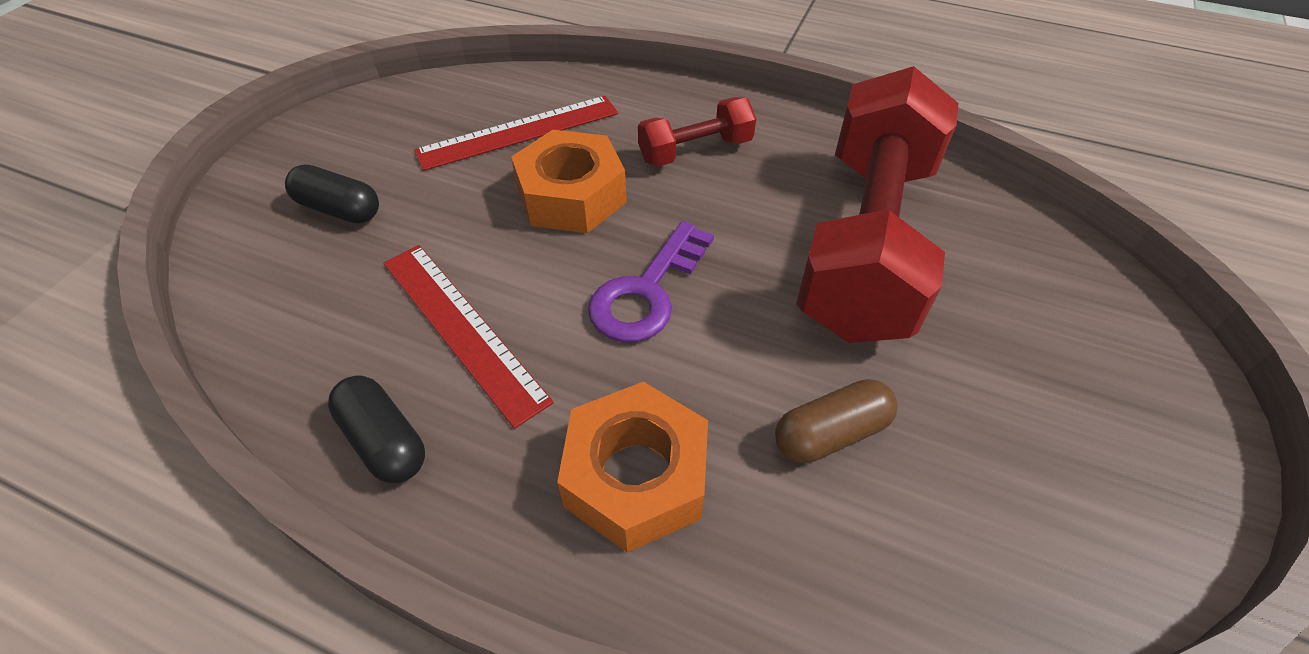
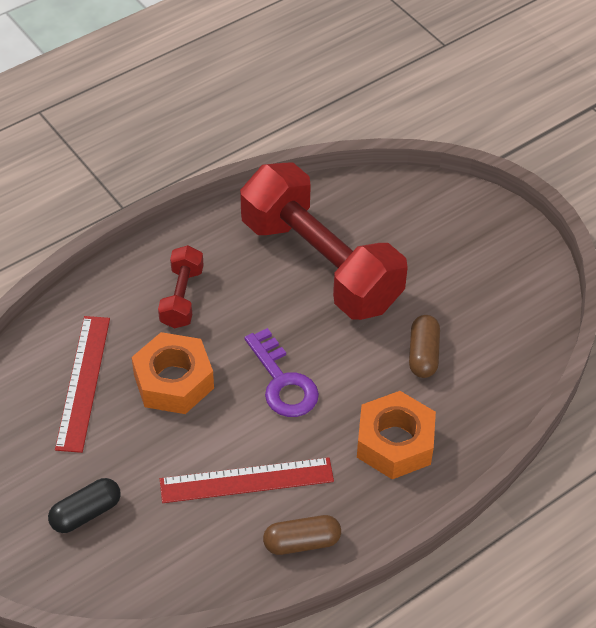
camera: 60 degrees left, 0 degrees up
black capsule [328,376,425,483] -> brown capsule [263,515,341,555]

